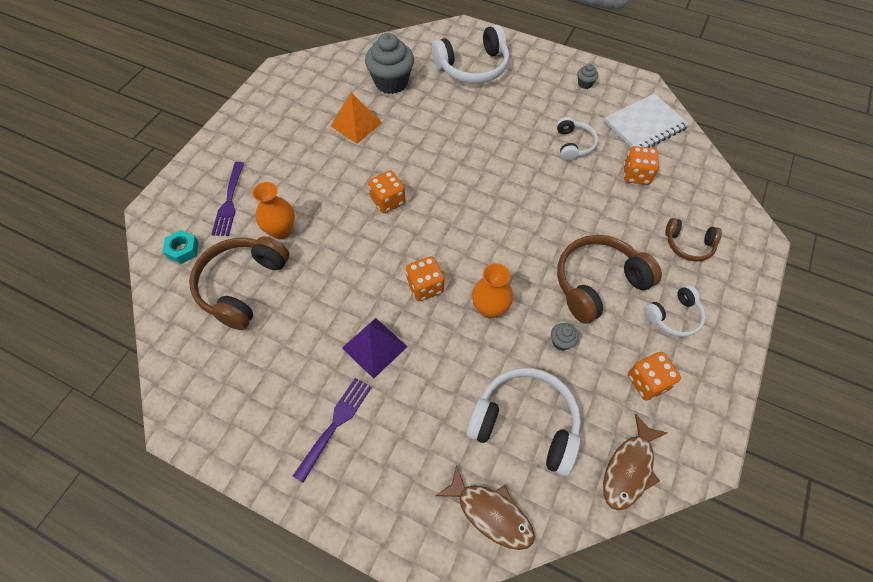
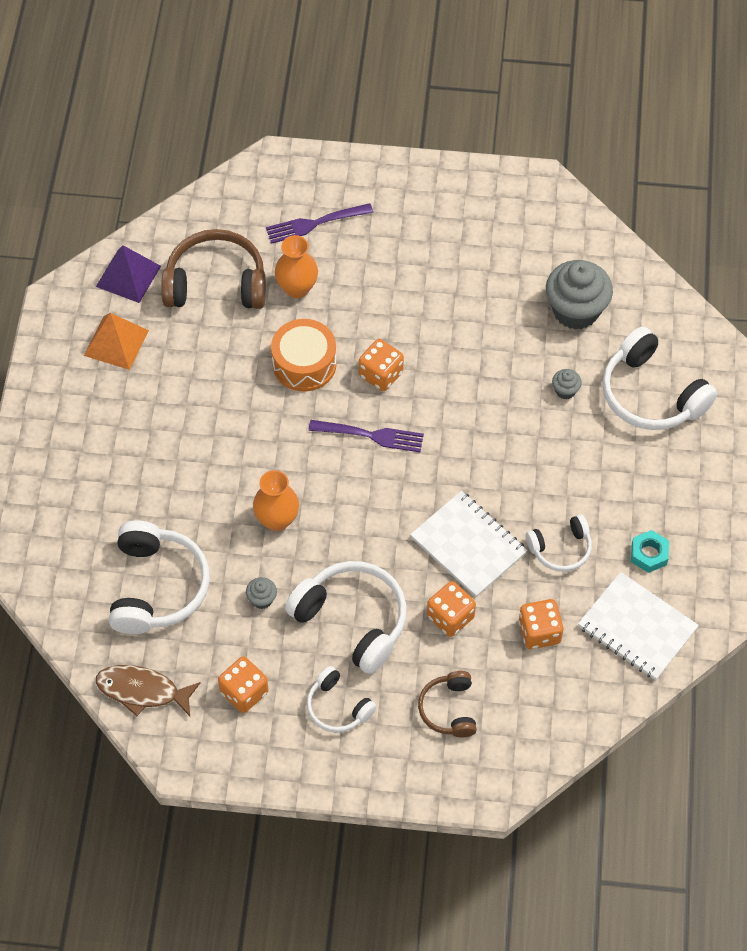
camera: 70 degrees right, 0 degrees up
turquoise nut [162,230,199,264] -> turquoise nut moved to [631,530,669,573]
purple fork [293,378,372,483] -> purple fork moved to [308,420,424,452]
orange pyramid [331,93,382,144] -> orange pyramid moved to [84,313,149,370]
purple pyramid [342,318,408,379] -> purple pyramid moved to [96,245,161,303]
orange dice [406,256,444,301] -> orange dice moved to [427,581,476,637]
brown fish [436,465,535,550] -> none
brown headphones [557,235,662,324] -> white headphones [285,561,407,674]
grey cupcake [577,64,598,89] -> grey cupcake moved to [552,369,582,399]
none -> orange drum [271,319,337,392]
none -> white notebook [410,491,528,597]

